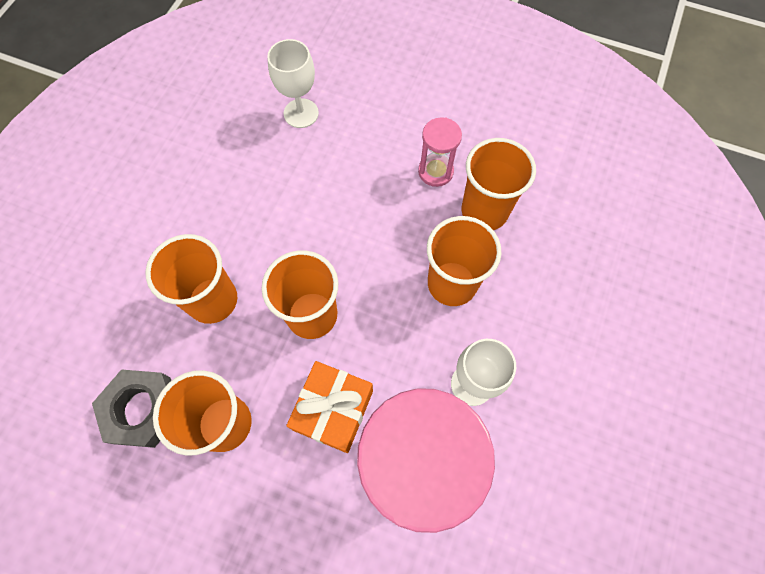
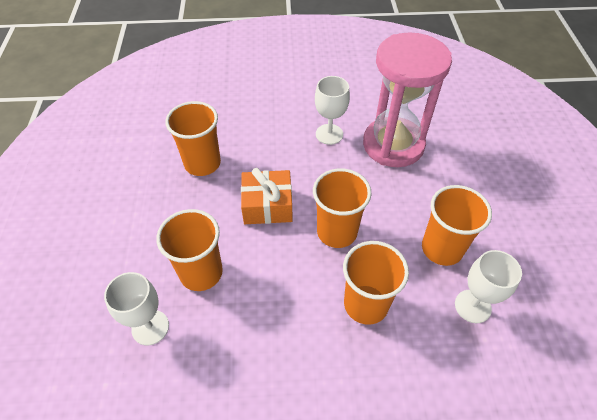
camera: 115 degrees left, 15 degrees down
grey nut [92,369,171,448] -> white goblet [455,250,522,323]
orange gift [286,361,373,453] -> orange gift moved to [241,168,293,224]
pink hourglass [418,117,462,187] -> none
orange cup [427,216,501,306] -> orange cup moved to [156,209,223,291]

